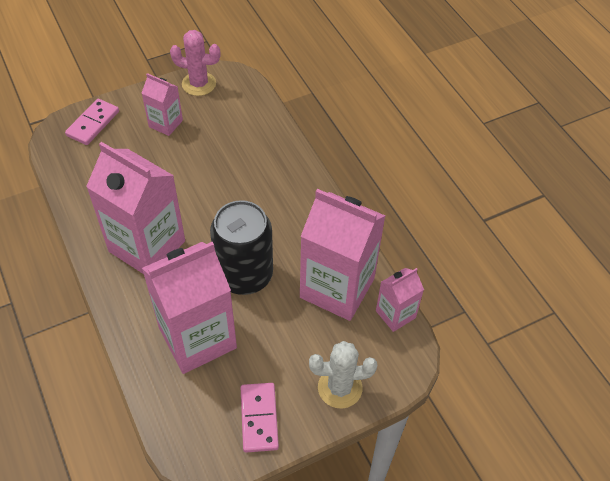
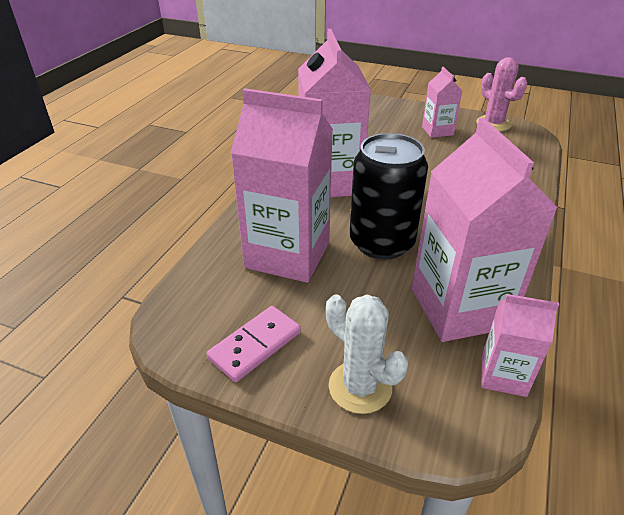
camera: 50 degrees right, 15 degrees down
pink domino [65,99,119,145] -> none

